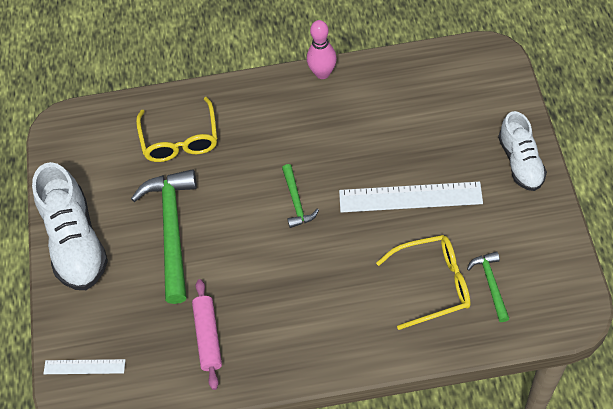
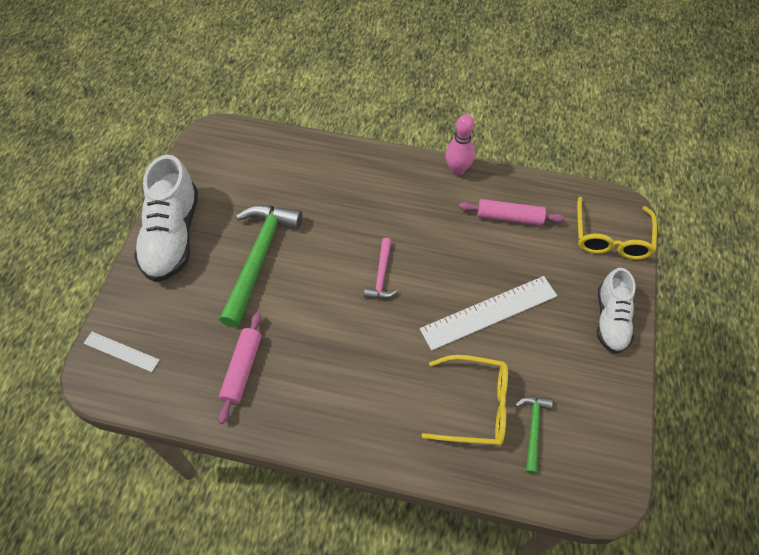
camera: 15 degrees right, 0 degrees up
yellow glasses [136,97,217,162] -> yellow glasses moved to [577,197,657,260]
green hammer [282,164,319,228] -> pink hammer [364,238,398,298]
white ruler [339,181,483,213] -> white ruler turned 45 degrees counterclockwise [420,276,557,351]
none -> pink rolling pin [459,199,565,225]

